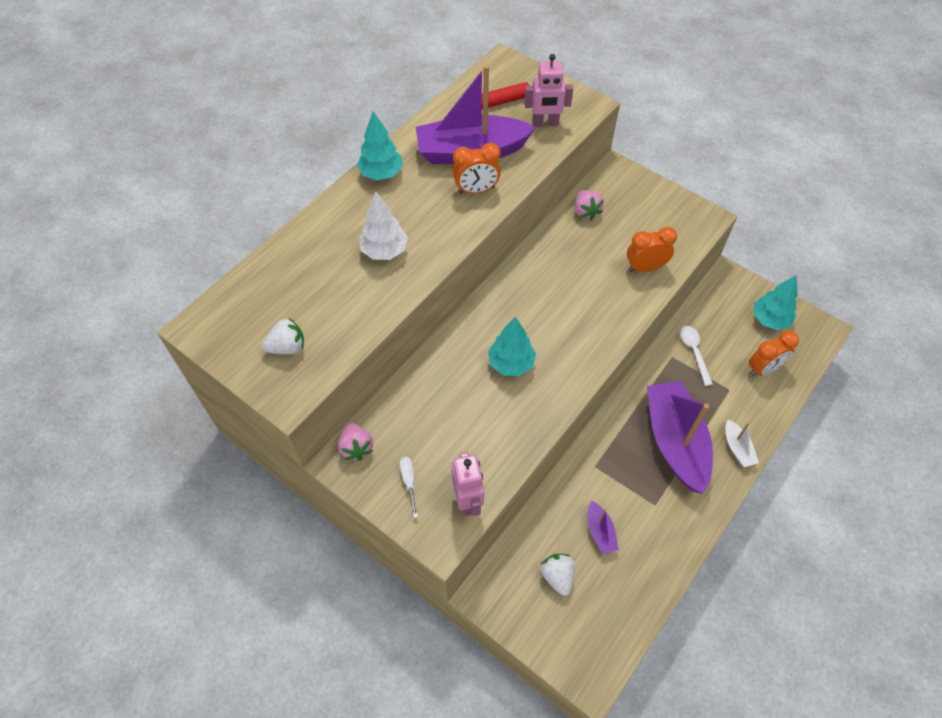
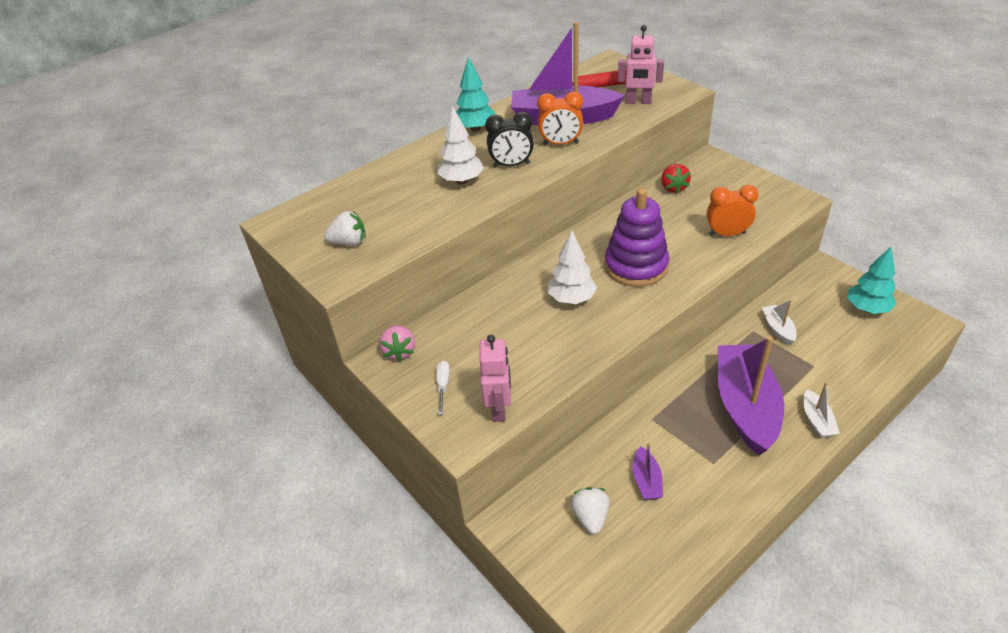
camera: 15 degrees right, 15 degrees down
turquoise tree [488,316,536,376] -> white tree [548,230,597,304]
pink strawberry [575,190,604,220] -> red strawberry [661,164,691,194]
white spoon [680,326,713,386] -> white boat [762,300,797,345]
orange clock [749,331,799,377] -> none
none -> black clock [485,112,534,168]
none -> purple stacking toy [605,188,669,287]

